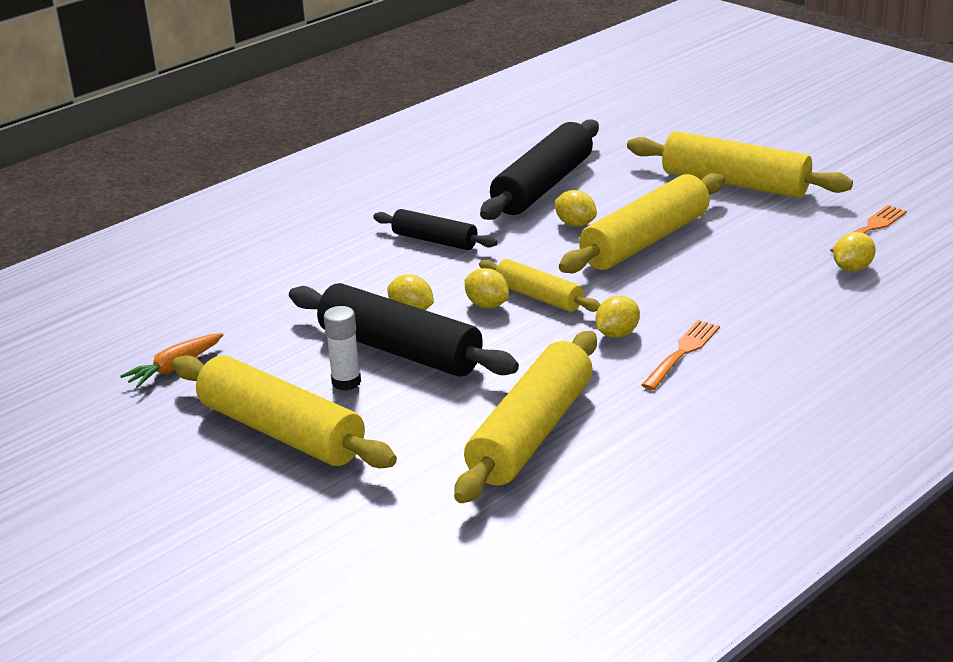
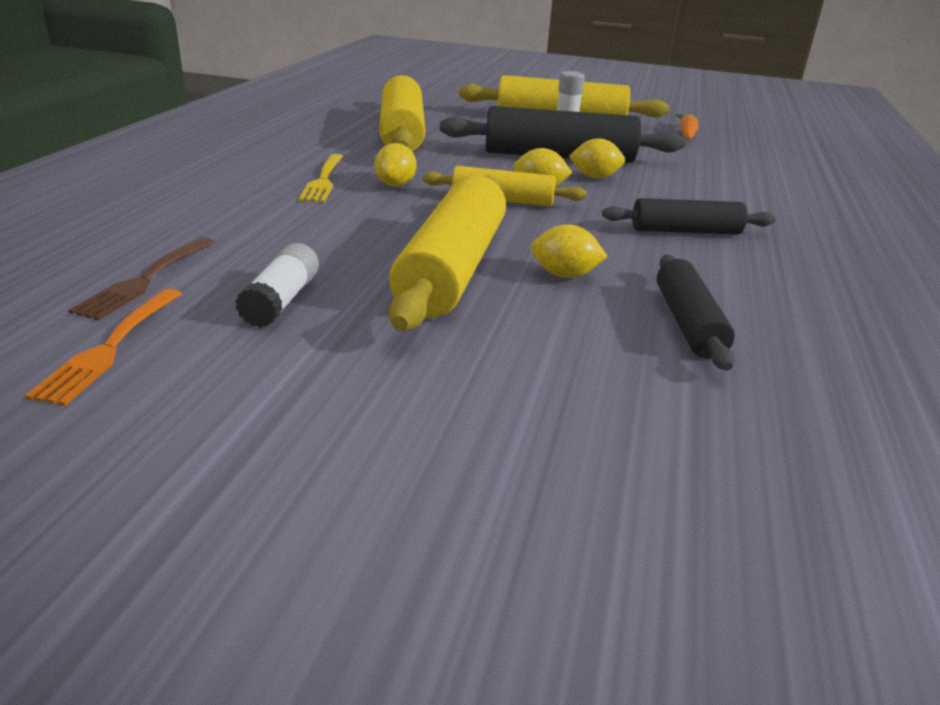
camera: 145 degrees right, 0 degrees up
black rolling pin [480,120,599,220] -> black rolling pin [657,255,735,371], size x0.57
yellow rolling pin [627,131,853,198] -> none
orange fork [642,320,720,390] -> yellow fork [298,154,343,203]
yellow lemon [833,232,876,272] -> brown fork [68,237,215,321]
none -> white glue stick [235,243,319,328]

